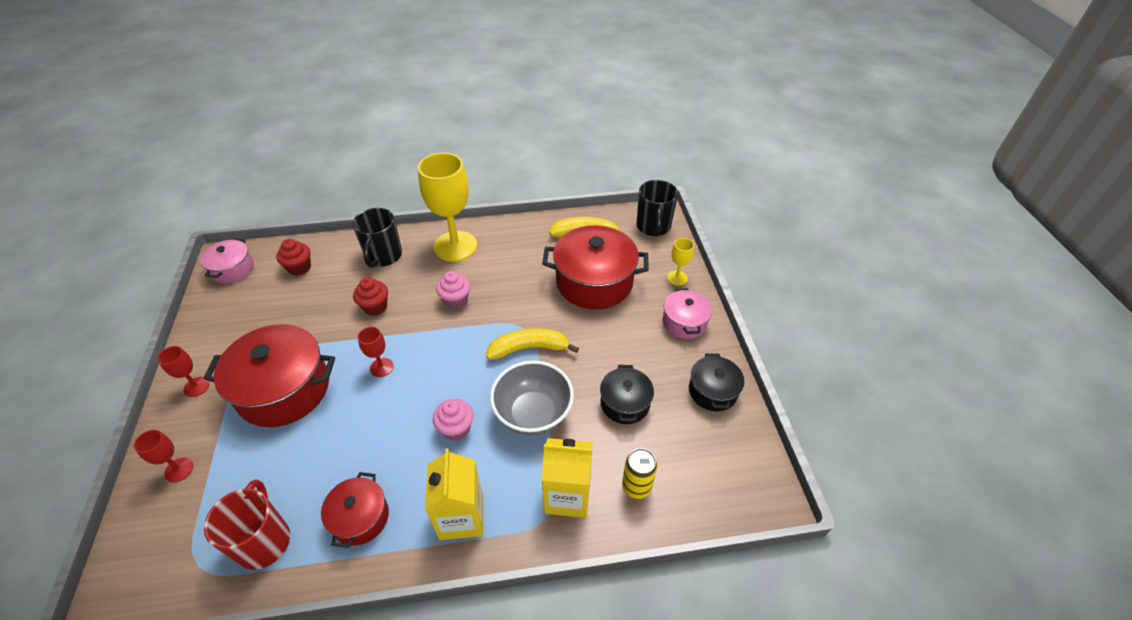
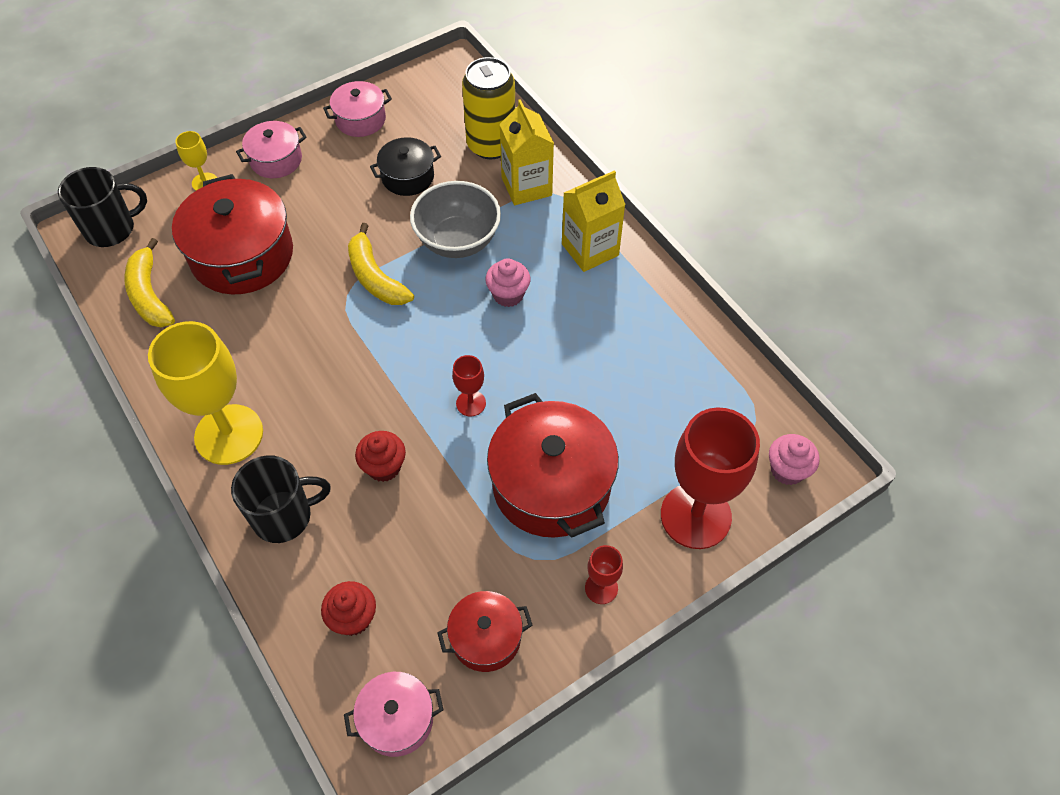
camera: 115 degrees left, 10 degrees up
red goblet [134,430,193,482] -> red goblet [661,408,760,549], size x2.22
red mug [204,479,290,570] -> none
red pot [321,472,389,548] -> red pot moved to [437,591,533,672]
pink cupcake [436,271,470,309] -> pink cupcake moved to [769,434,820,485]
yellow can [622,448,657,499] -> yellow can [462,57,515,159], size x1.74
black pot [689,353,744,411] -> pink pot [323,81,392,137]

